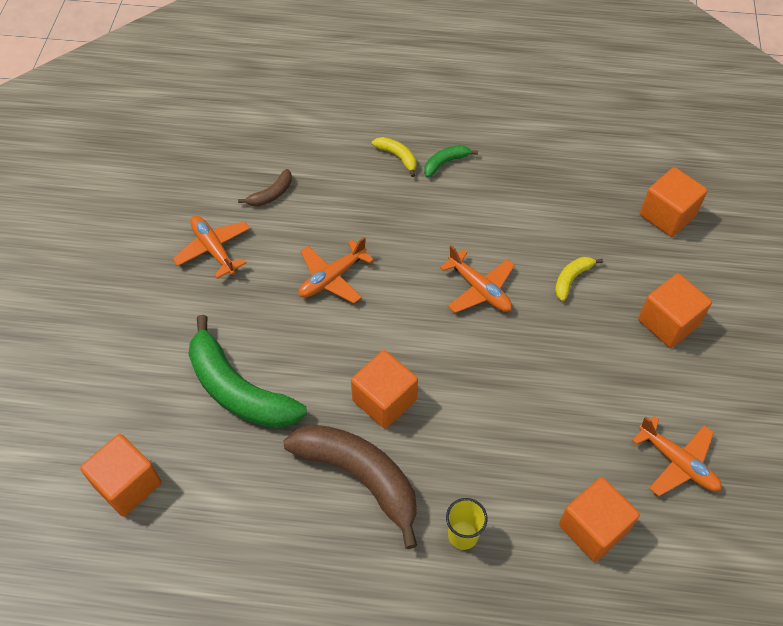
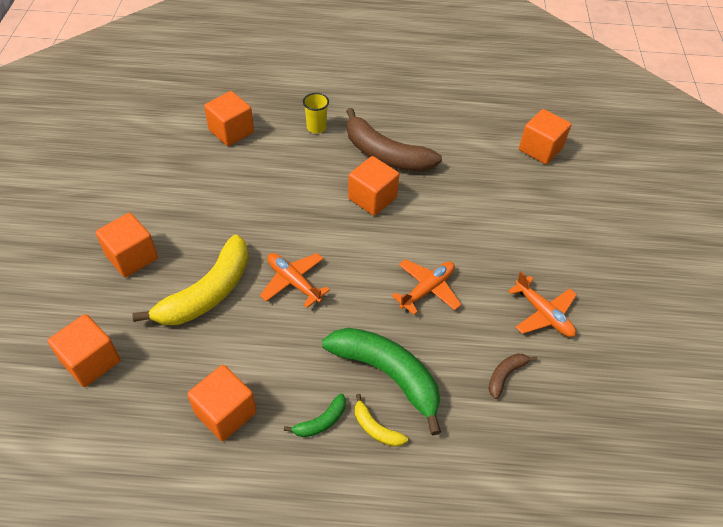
camera: 175 degrees right, 5 degrees down
green banana [188,315,307,428] -> green banana moved to [322,328,441,435]
yellow banana [555,257,603,301] -> yellow banana [132,234,248,325], size x2.21
orange plane [632,416,722,496] -> none
none -> orange cube [187,365,257,441]

